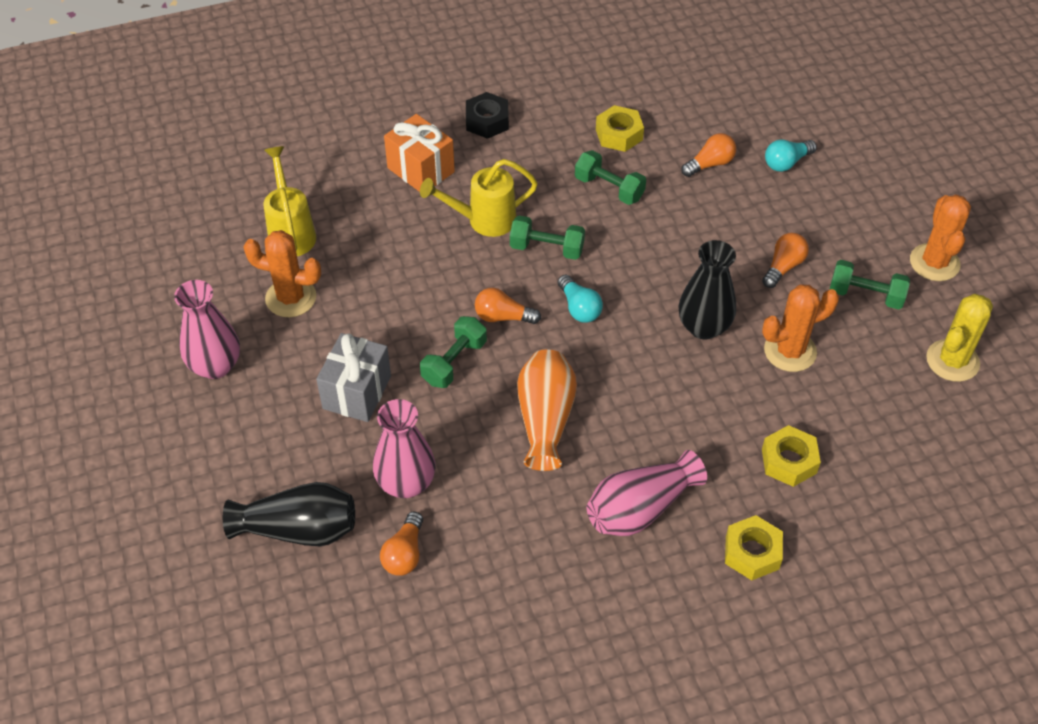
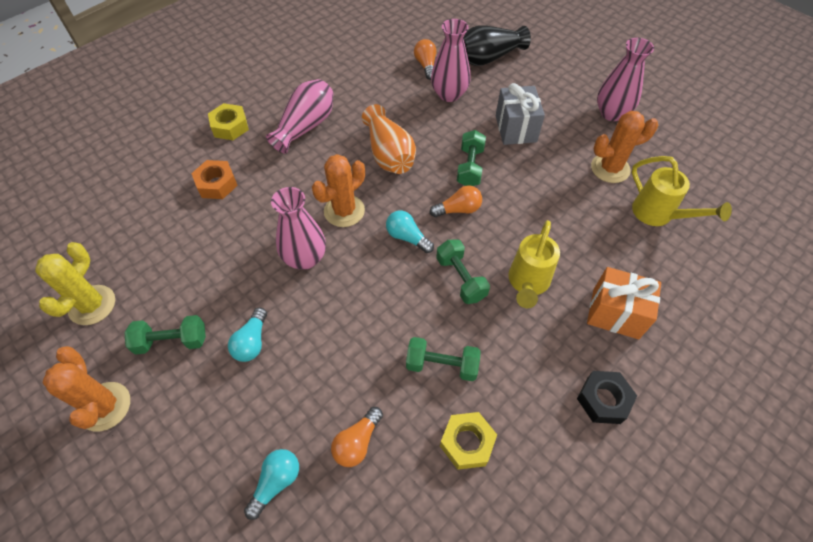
camera: 155 degrees right, 5 degrees up
yellow watering can [420,159,538,237] -> yellow watering can turned 150 degrees clockwise [508,220,560,308]
green dumbbell [510,216,585,260] -> green dumbbell turned 75 degrees clockwise [436,239,490,304]
black vase [678,240,736,339] -> pink vase [271,187,326,270]
orange light bulb [762,233,809,288] -> turquoise light bulb [228,308,267,362]
orange cactus [762,284,839,372] -> orange cactus moved to [312,154,365,227]
yellow nut [762,425,821,487] -> orange nut [191,160,238,199]

